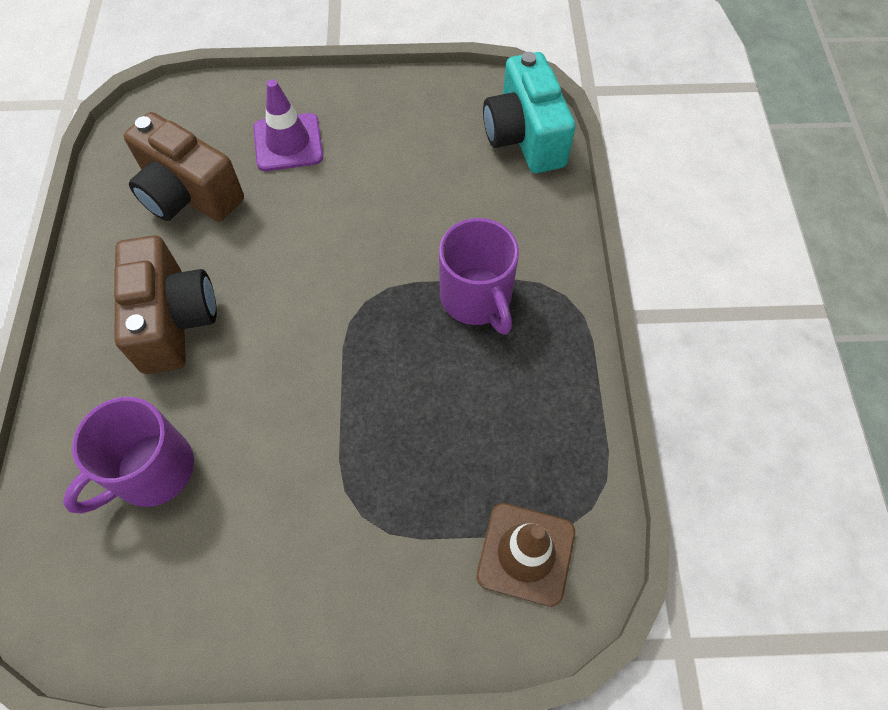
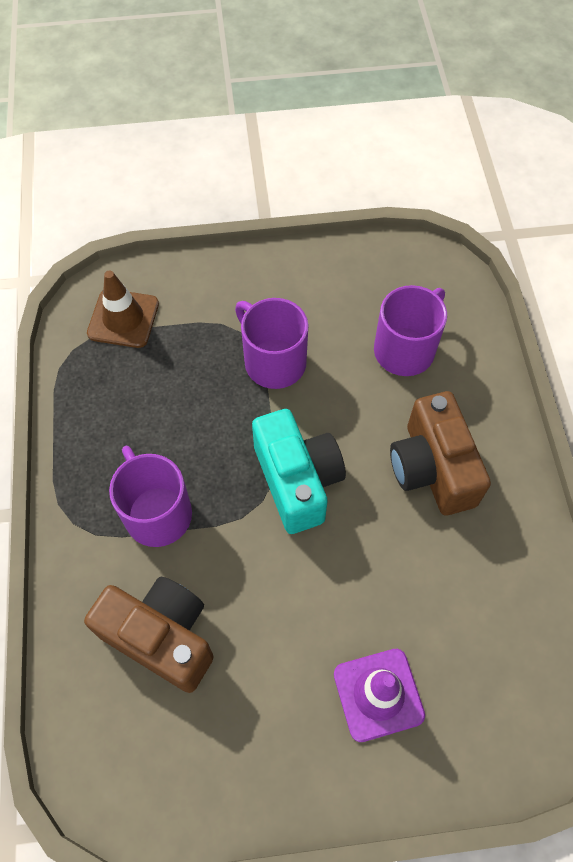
camera: 175 degrees right, 0 degrees up
brown camera [124,112,244,221] -> brown camera moved to [84,577,214,693]
turquoise camera [483,52,576,173] -> turquoise camera moved to [252,409,346,534]
none -> purple mug [235,298,308,389]

